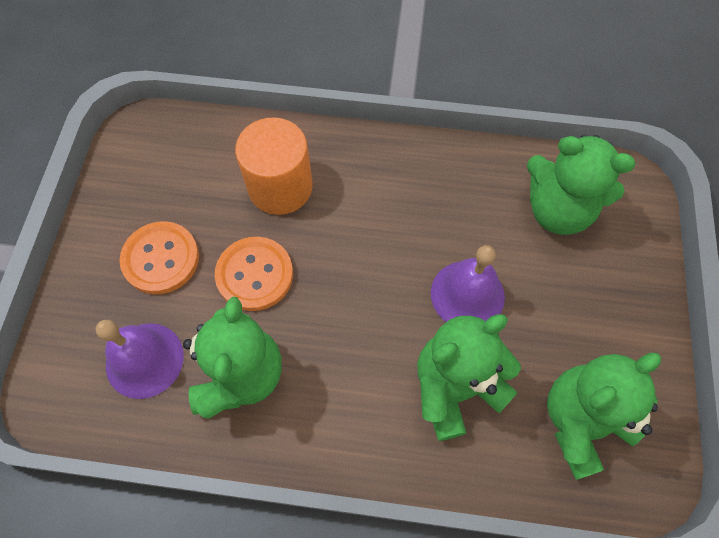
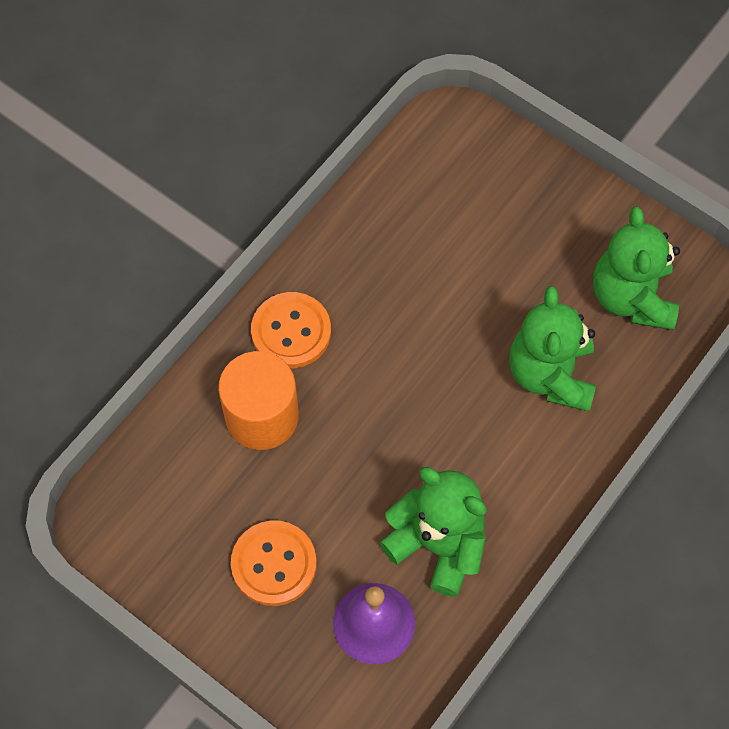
camera: 60 degrees left, 0 degrees up
orange button [215,237,293,311] -> orange button moved to [251,292,331,368]
purple bell [431,245,505,322] -> none
green teddy bear [527,134,636,235] -> none

